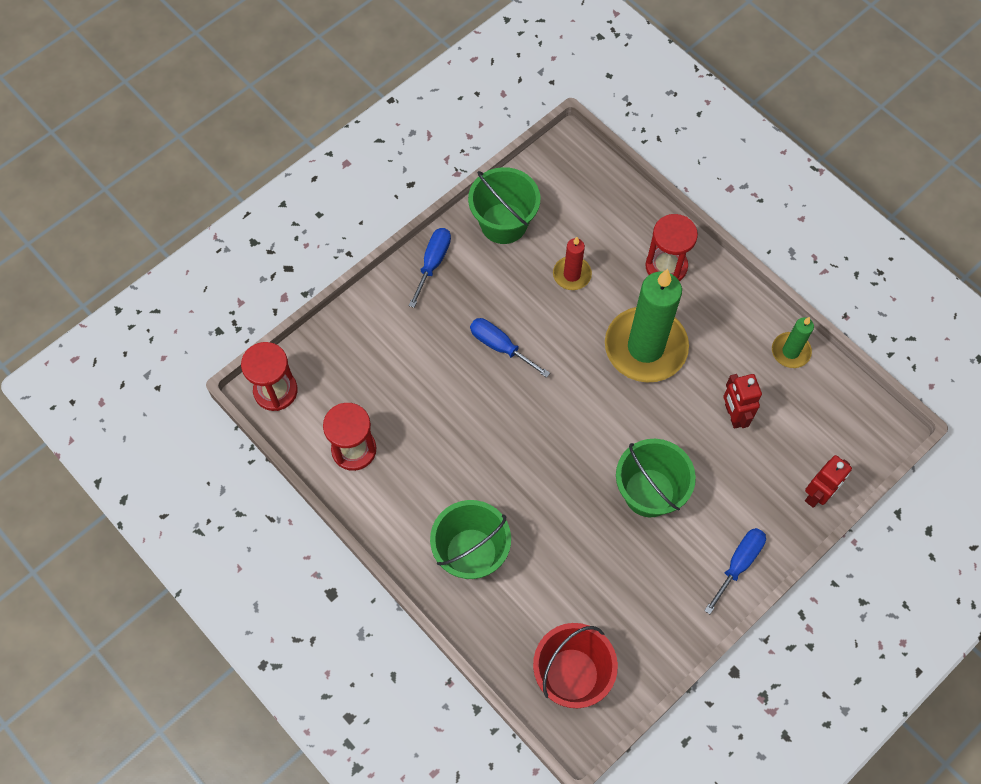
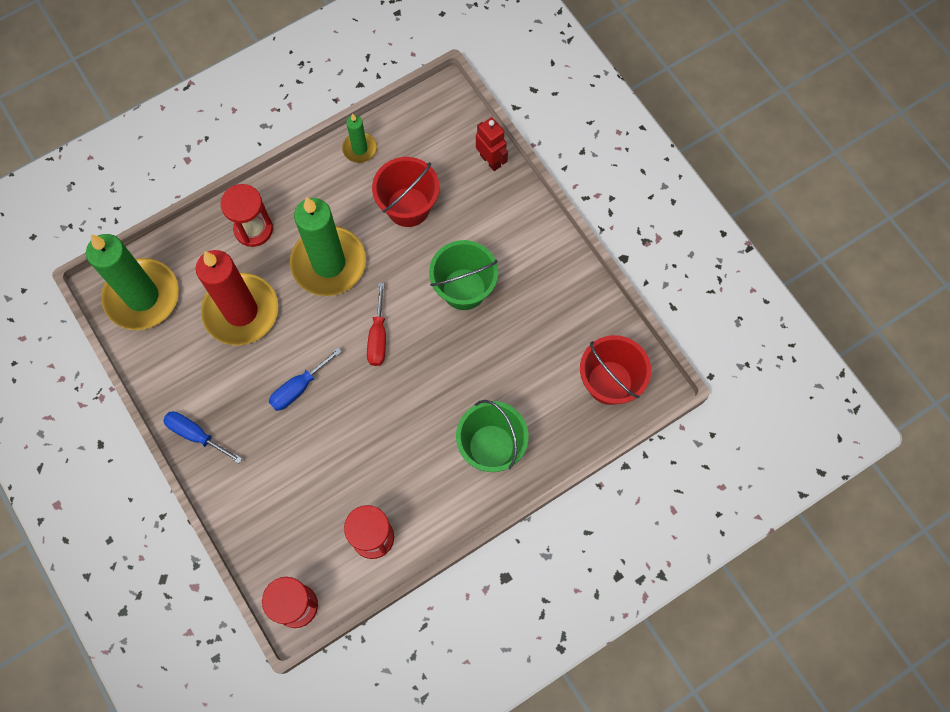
camera: 80 degrees left, 5 degrees up
green bucket [468,167,540,244] -> none
red candle [553,237,592,290] -> red candle [196,250,278,345], size x2.10
blue screwdriver [704,528,766,614] -> none
red robot [723,374,762,429] -> red bucket [372,157,439,227]
none -> green candle [86,234,179,330]
none -> red screwdriver [367,282,386,366]

